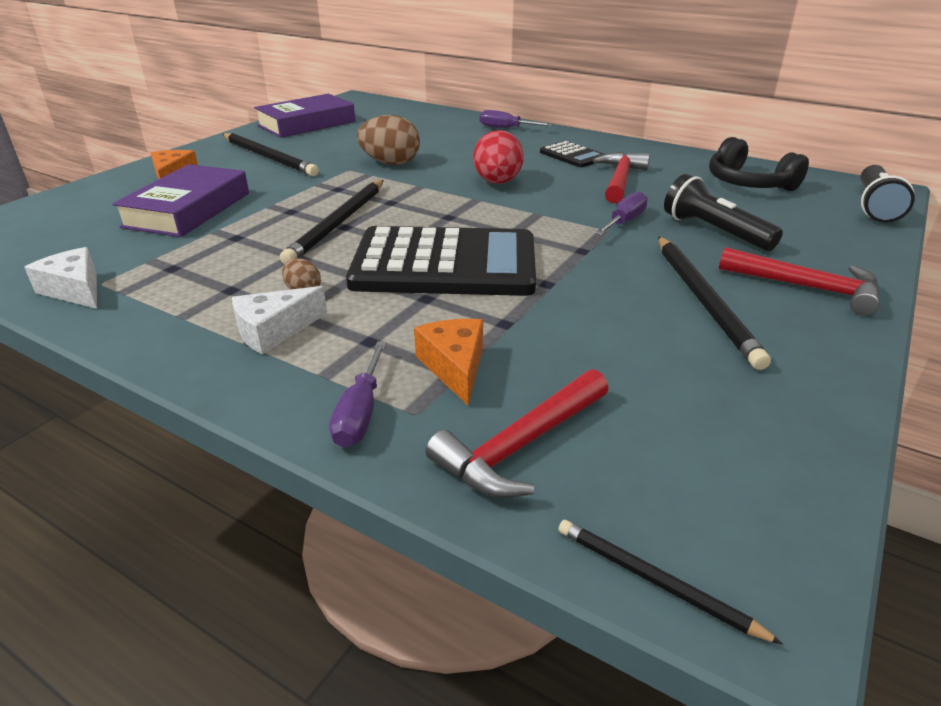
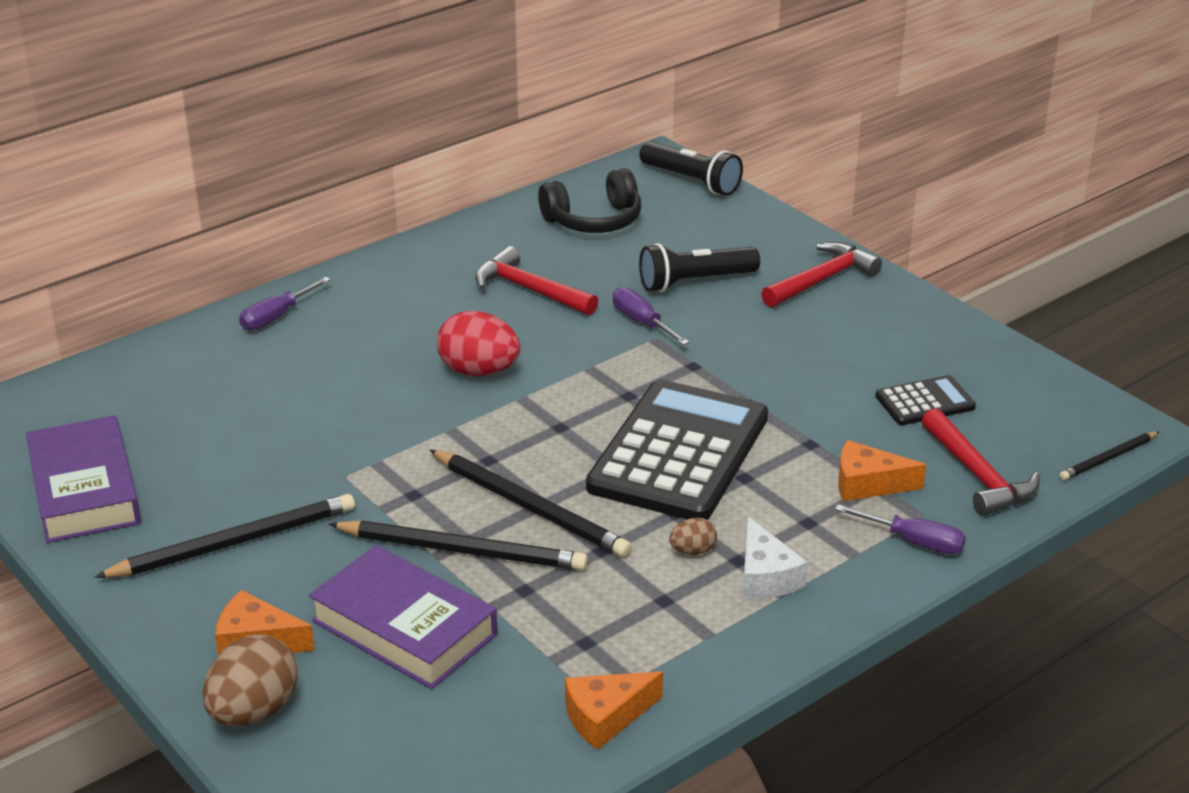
camera: 70 degrees left, 0 degrees up
white cheese [24,247,97,309] -> orange cheese [565,671,663,750]
brown egg [357,115,420,165] -> brown egg moved to [203,634,298,726]
black calculator [540,141,604,167] -> black calculator moved to [875,375,976,425]
black pencil [658,236,771,370] -> black pencil moved to [328,520,588,571]

